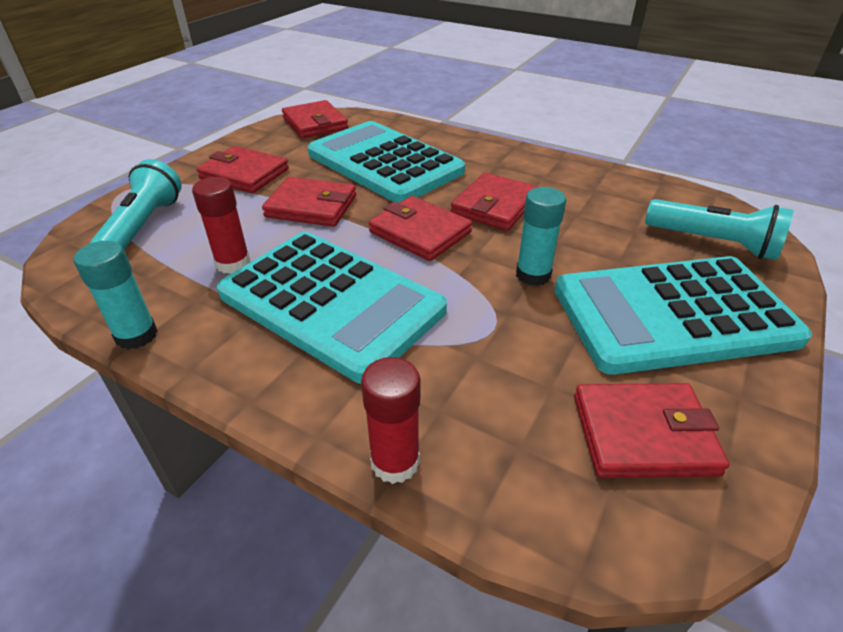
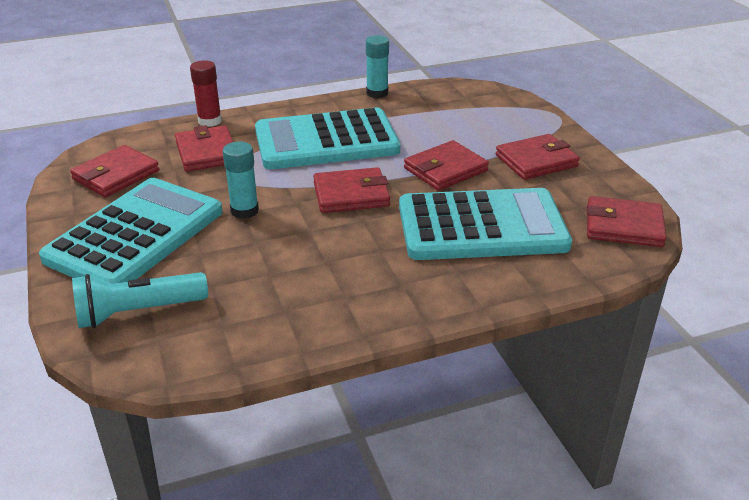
camera: 130 degrees right, 5 degrees down
turquoise flashlight [90,159,181,250] -> none
red glue stick [192,177,250,274] -> none
red wallet [451,172,538,231] -> red wallet moved to [175,125,233,172]

